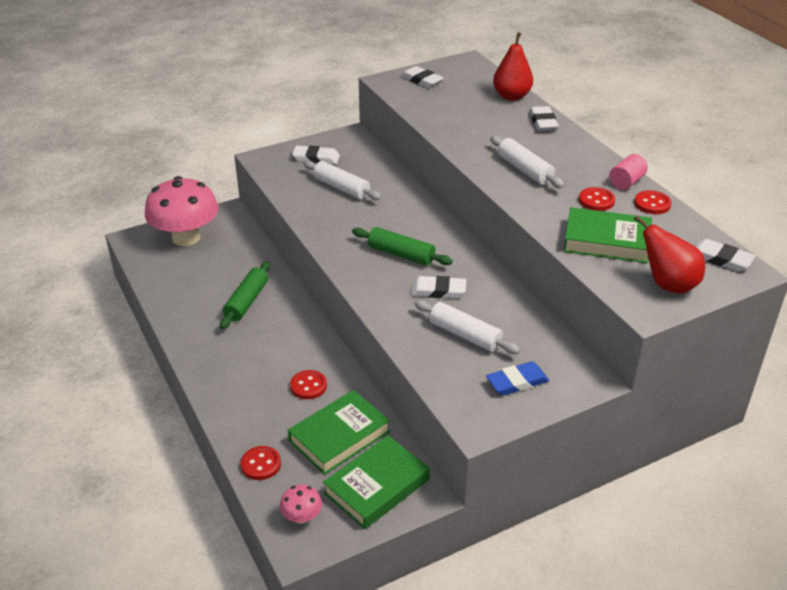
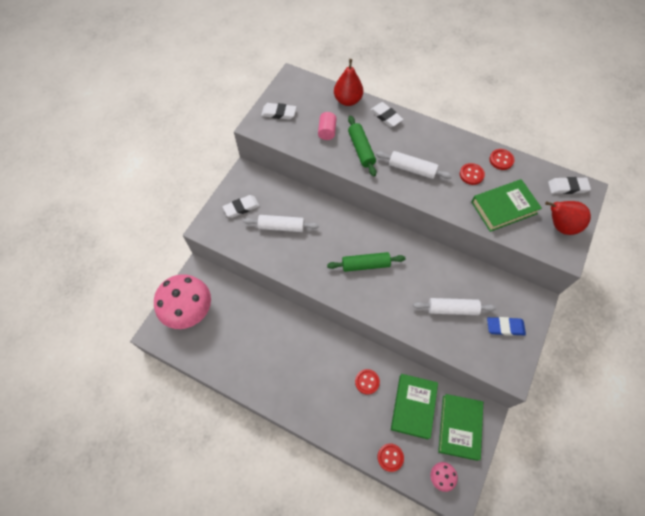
camera: 35 degrees left, 25 degrees up
green rolling pin [220,261,270,329] -> green rolling pin moved to [348,116,376,177]
white eraser [411,276,466,298] -> none
blue eraser [486,361,549,396] -> blue eraser turned 60 degrees clockwise [487,317,526,336]
pink cylinder [609,154,648,190] -> pink cylinder moved to [318,112,337,140]

